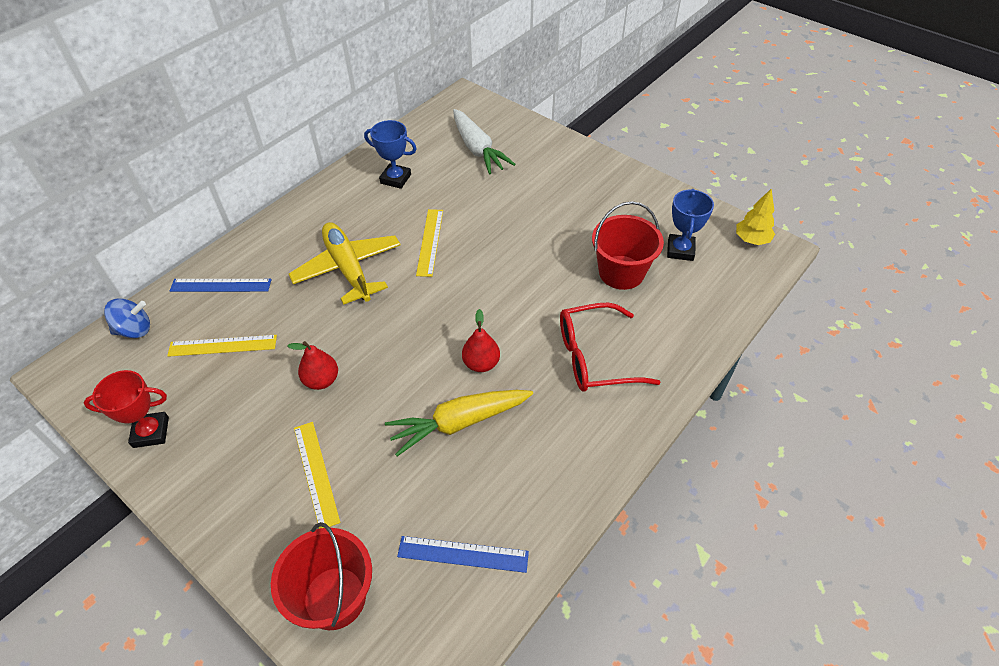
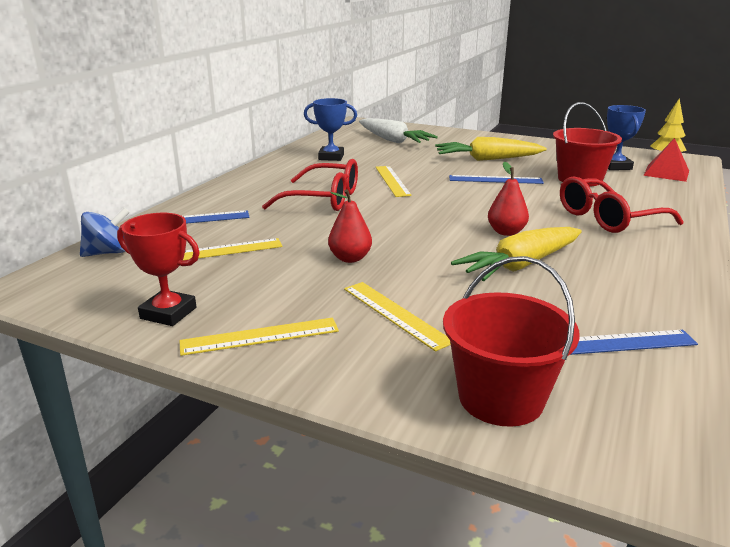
camera: 15 degrees left, 25 degrees down
red trophy [84,370,169,448] -> red trophy turned 45 degrees clockwise [117,213,200,326]
yellow plane [289,222,401,305] -> red glasses [262,159,358,211]
none -> yellow ruler [179,318,339,356]
none -> yellow carrot [435,137,547,161]
none -> blue ruler [449,175,544,184]
none -> red pyramid [643,138,689,182]

